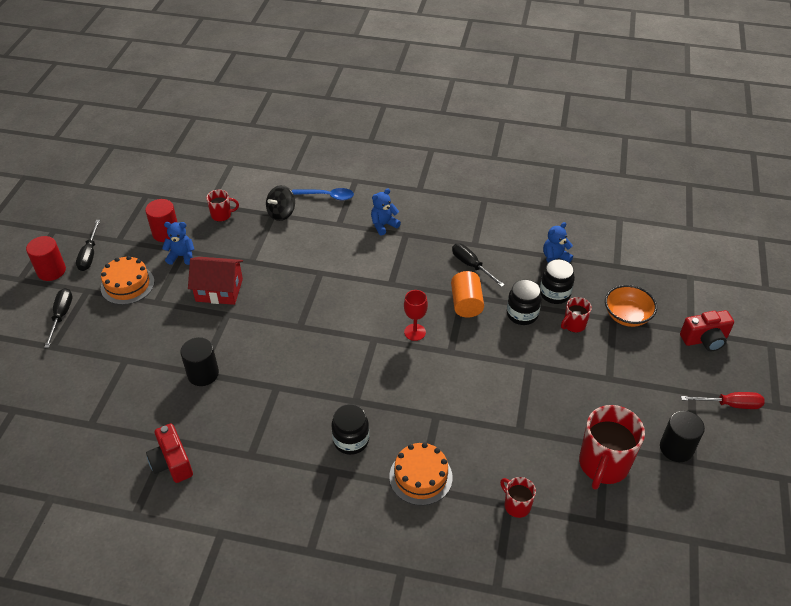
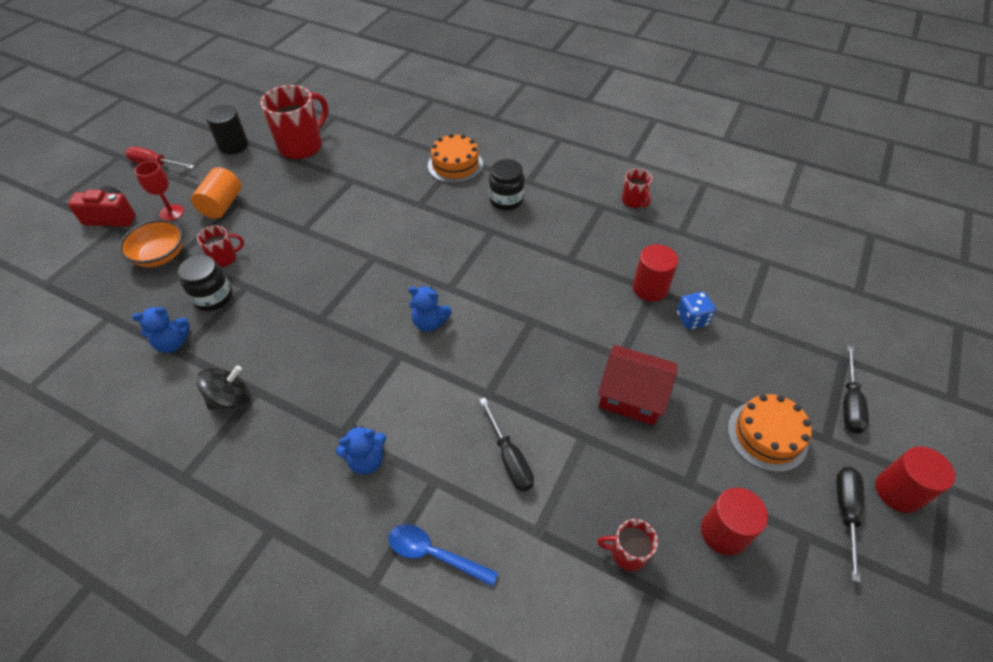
camera: 165 degrees left, 5 degrees up
red camera [146,423,193,483] -> none
blue teddy bear [162,222,195,265] -> blue teddy bear moved to [408,286,452,332]
black cylinder [180,337,219,386] -> red cylinder [632,244,678,302]
black spinning top [266,185,295,221] -> black spinning top moved to [196,366,250,410]
red goblet [404,290,428,341] -> red goblet moved to [134,161,184,221]
orange cylinder [451,271,484,318] -> orange cylinder moved to [191,167,241,219]
black screwdriver [452,244,505,287] -> black screwdriver moved to [479,398,534,491]
red mug [500,477,536,518] -> red mug moved to [622,169,652,208]
black jar [507,280,542,325] -> none
none -> blue dice [677,292,716,330]

